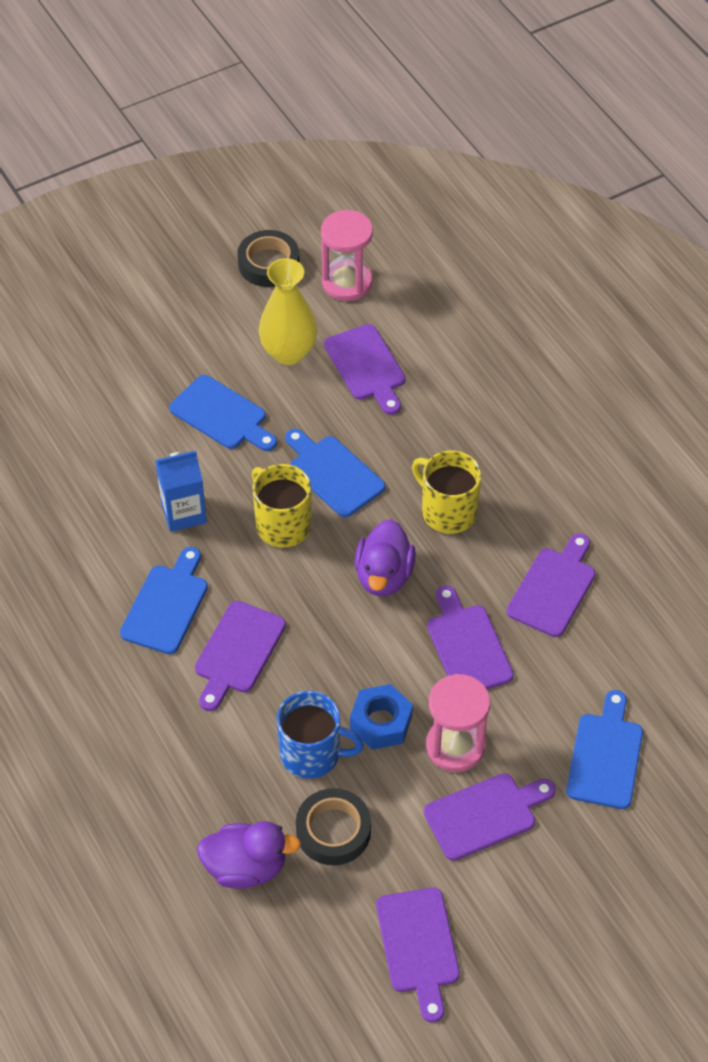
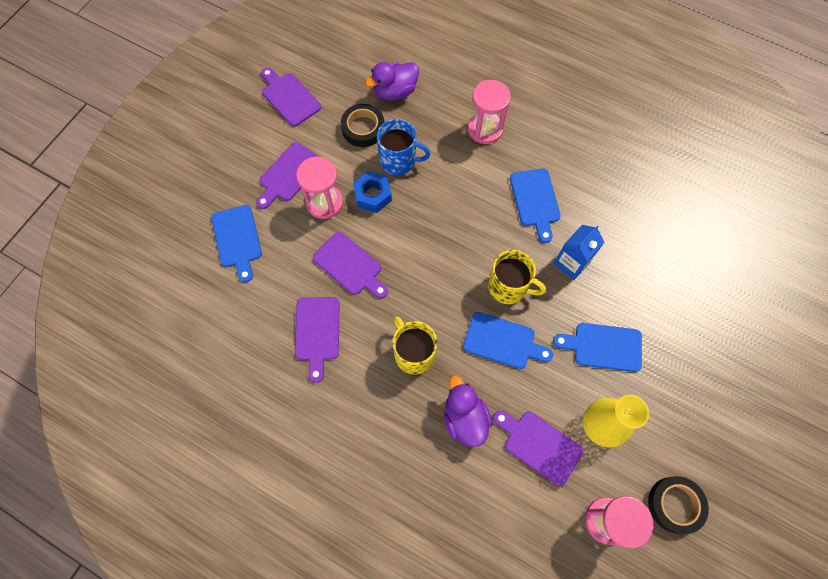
camera: 150 degrees right, 15 degrees up
purple cutting board [195,601,286,711] -> none
blue mug [276,691,364,779] -> blue mug turned 150 degrees counterclockwise [377,119,430,175]
purple duck [355,519,416,596] -> purple duck moved to [444,376,492,447]
yellow mug [412,450,482,534] -> yellow mug turned 135 degrees counterclockwise [392,316,437,374]
none -> pink hourglass [468,80,511,144]

